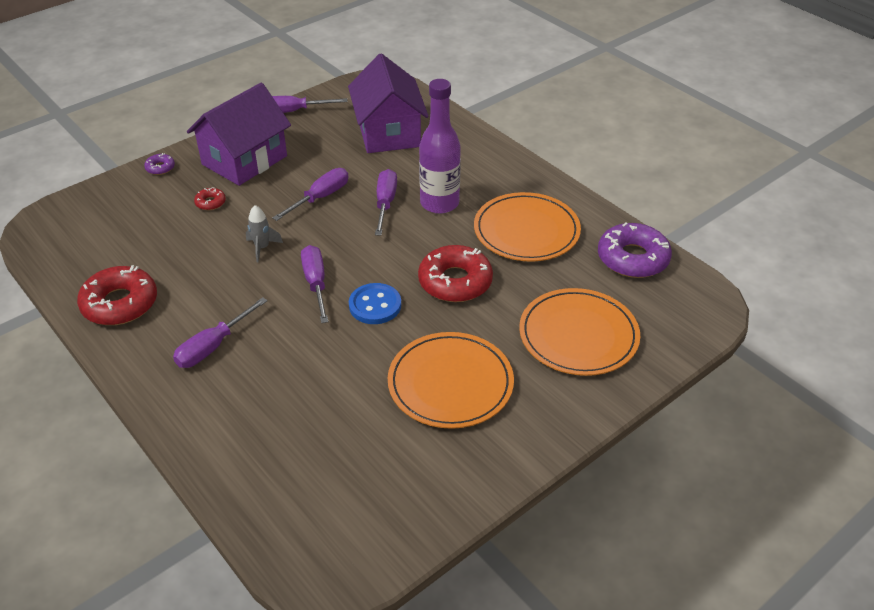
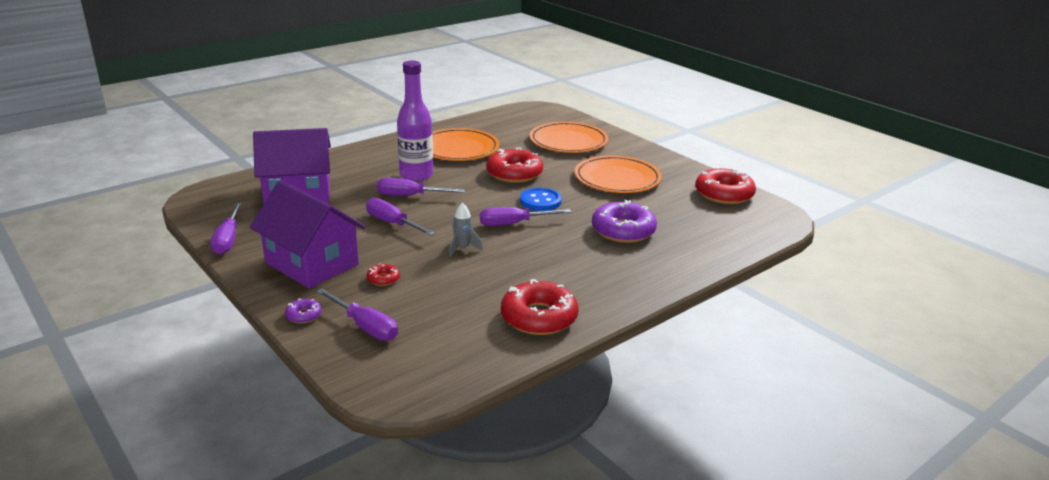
camera: 90 degrees left, 15 degrees down
purple screwdriver [173,297,268,368] -> purple screwdriver moved to [317,289,398,341]
purple donut [598,222,672,278] -> purple donut moved to [592,200,657,243]
none -> red donut [695,167,756,204]

